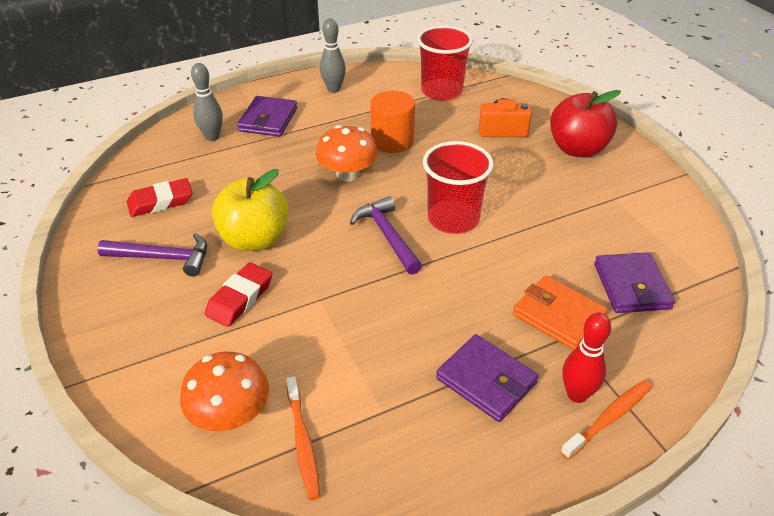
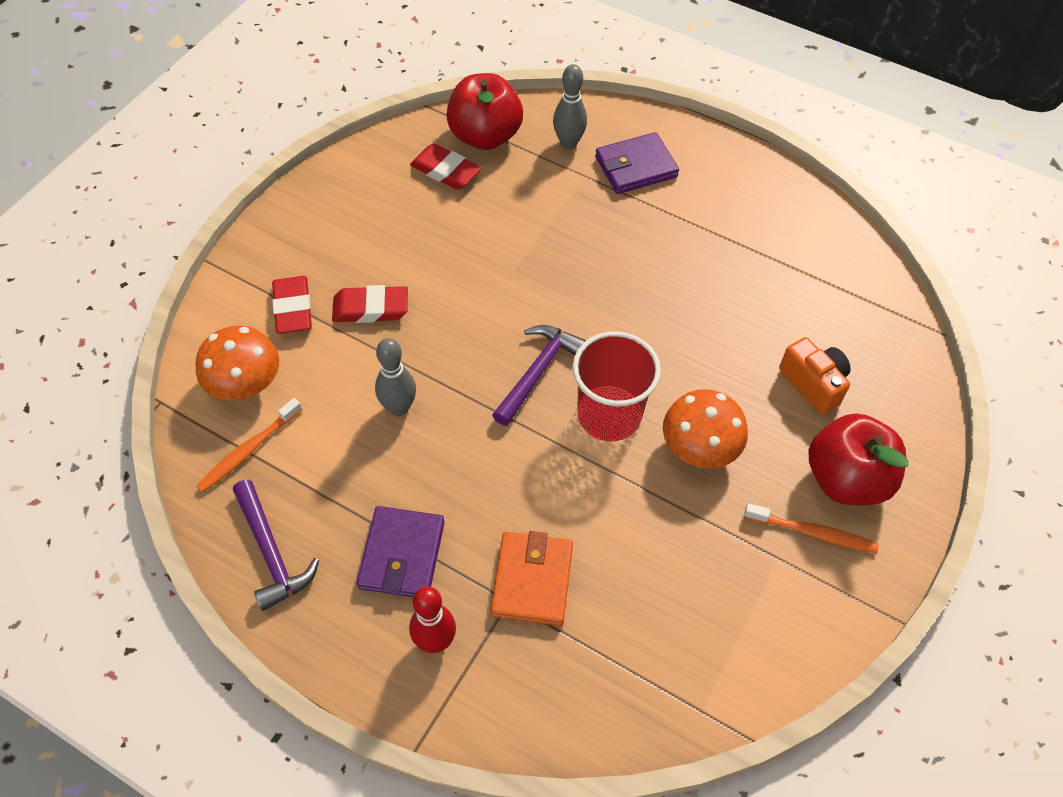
camera: 55 degrees right, 15 degrees up
purple hammer [98,233,207,277] -> purple hammer moved to [233,479,319,611]
yellow apple [212,169,289,251] -> none
orange mushroom [316,125,378,182] -> orange mushroom moved to [663,389,748,468]
grey bowling pin [320,19,346,93] -> grey bowling pin moved to [375,338,416,416]
orange cylinder [370,91,415,153] -> none
red cup [417,25,473,101] -> none
orange toothbrush [560,380,652,459] -> orange toothbrush moved to [744,503,879,553]
purple wallet [594,252,675,313] -> none
none -> red eraser [272,276,312,334]
none -> red apple [446,73,523,150]

